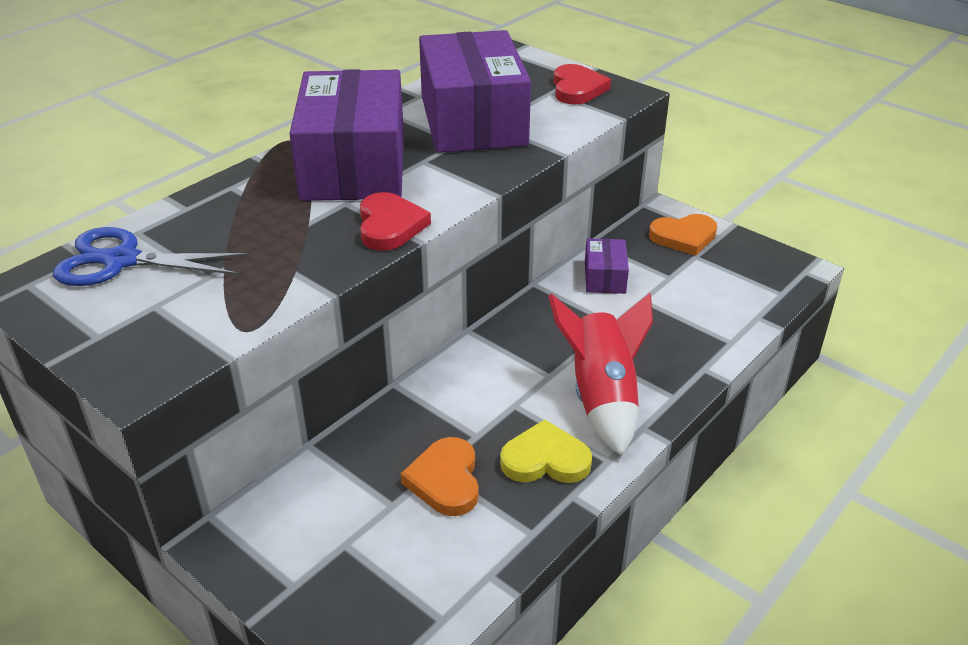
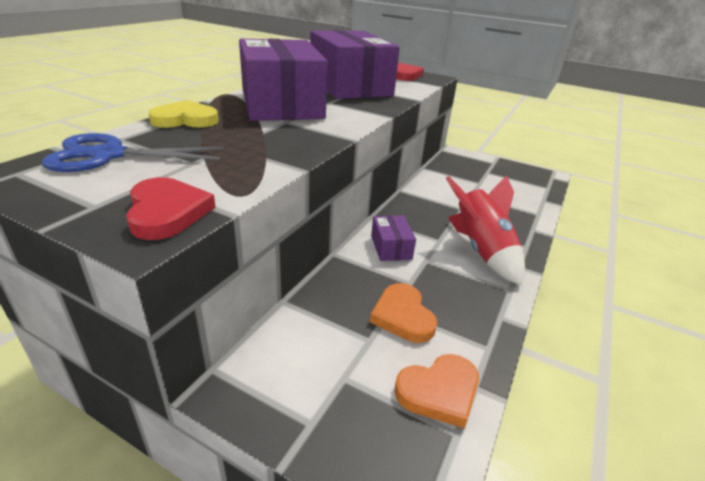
camera: 15 degrees left, 5 degrees down
red heart [360,192,431,251] -> red heart moved to [126,177,216,240]
yellow heart [500,419,592,483] -> yellow heart moved to [148,100,219,128]
purple box [585,238,629,294] -> purple box moved to [371,215,416,261]
orange heart [649,214,717,256] -> orange heart moved to [394,354,479,428]

